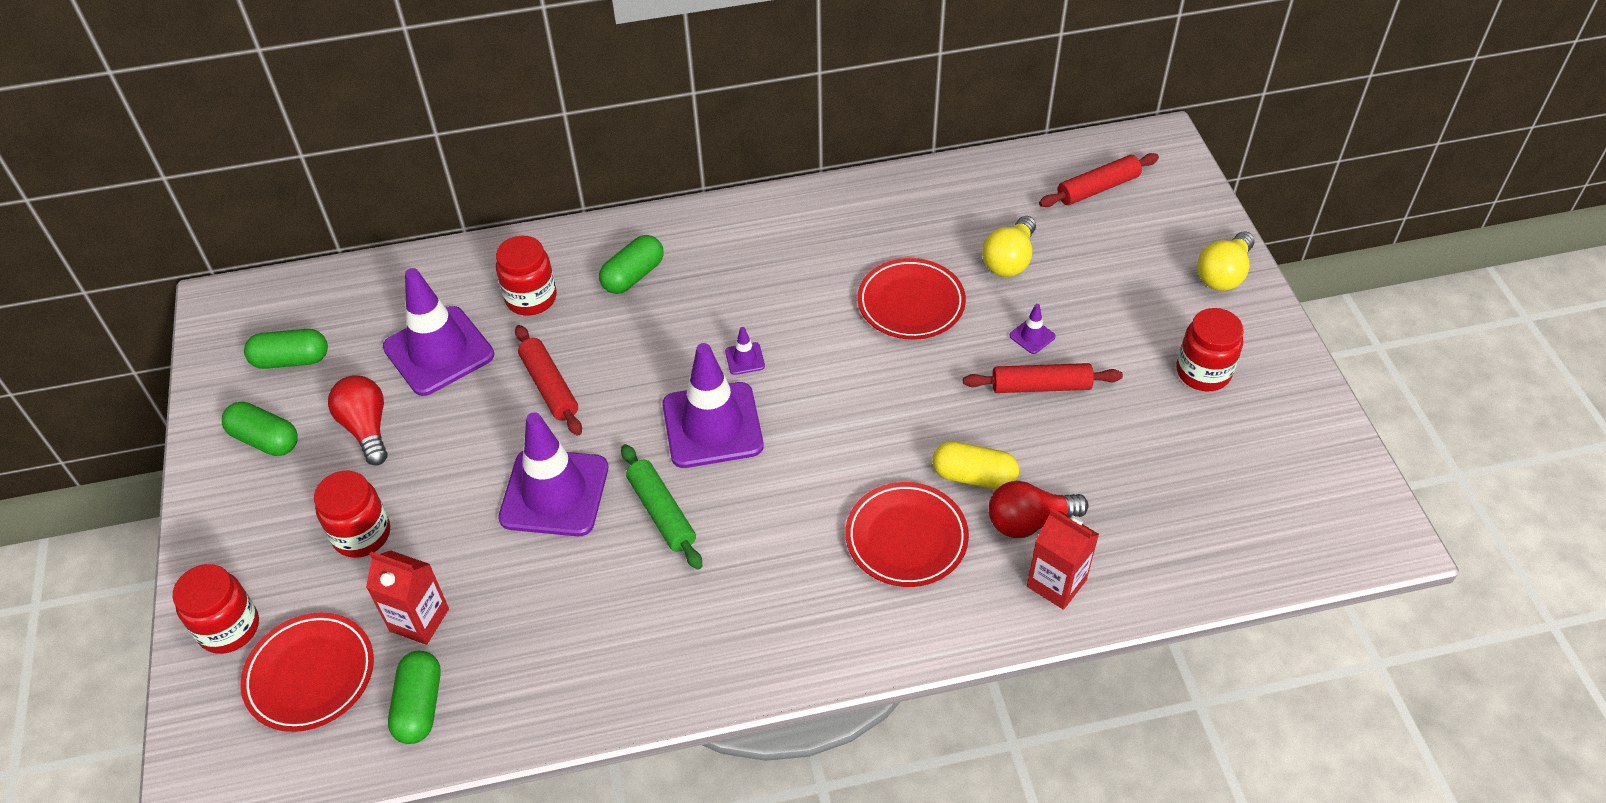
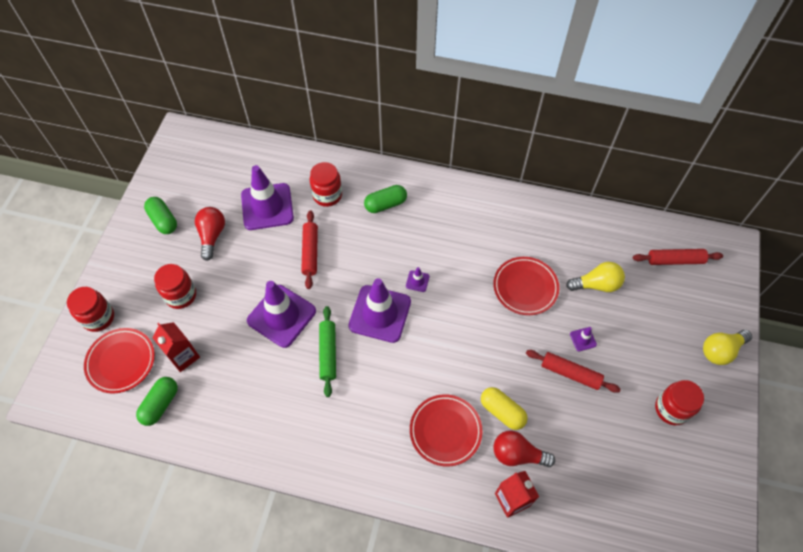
camera: 25 degrees right, 10 degrees up
green capsule [244,329,328,369] -> none
yellow light bulb [982,216,1036,277] -> yellow light bulb turned 150 degrees counterclockwise [566,262,625,292]

